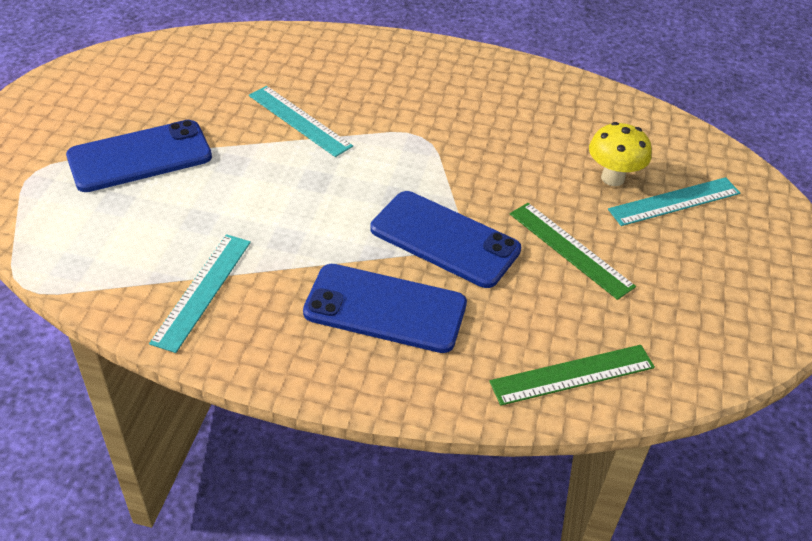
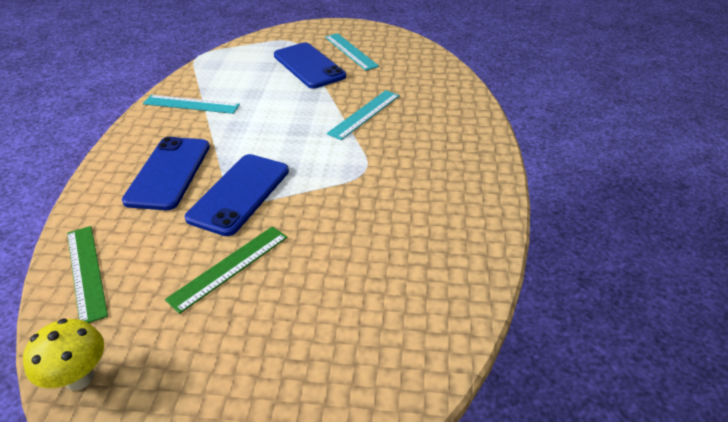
camera: 85 degrees right, 5 degrees down
yellow mushroom [589,122,651,186] -> yellow mushroom moved to [23,318,104,391]
turquoise ruler [608,177,740,226] -> turquoise ruler moved to [325,33,379,71]

